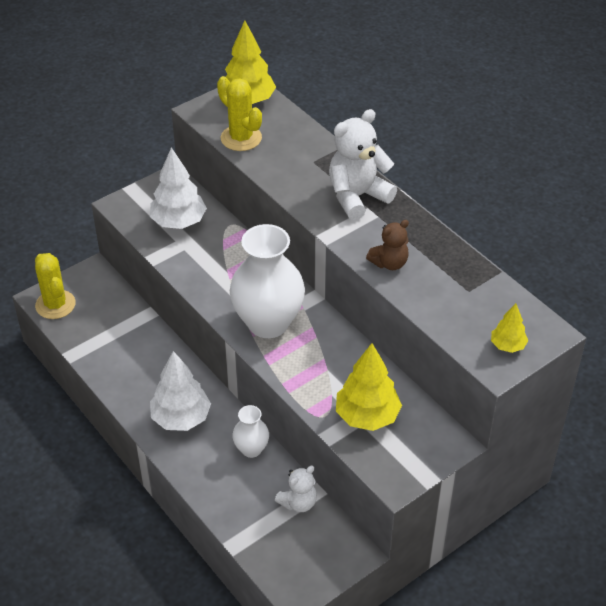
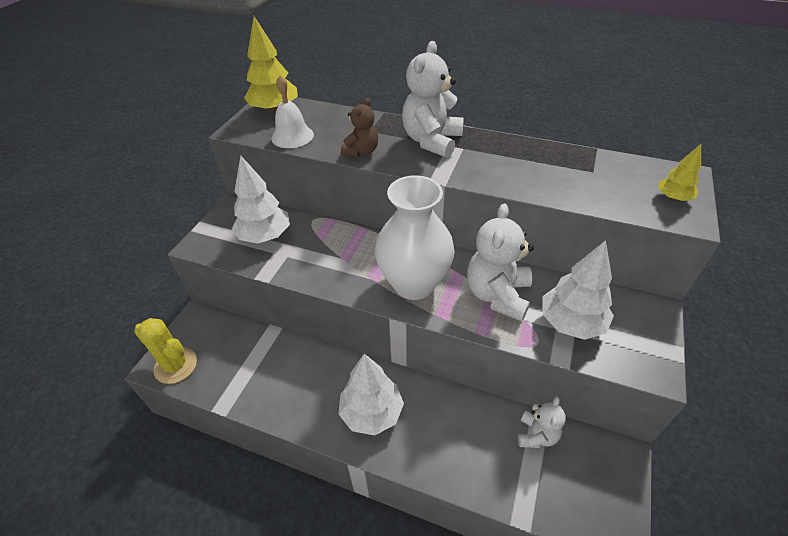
camera: 30 degrees left, 0 degrees up
yellow cactus [217,76,262,151] -> white bell [271,75,314,148]
white vase [232,405,269,458] -> none
yellow tree [336,343,402,431] -> white tree [542,240,614,340]
brown teddy bear [366,220,409,270] -> brown teddy bear moved to [341,98,378,157]
none -> white teddy bear [467,203,534,322]

